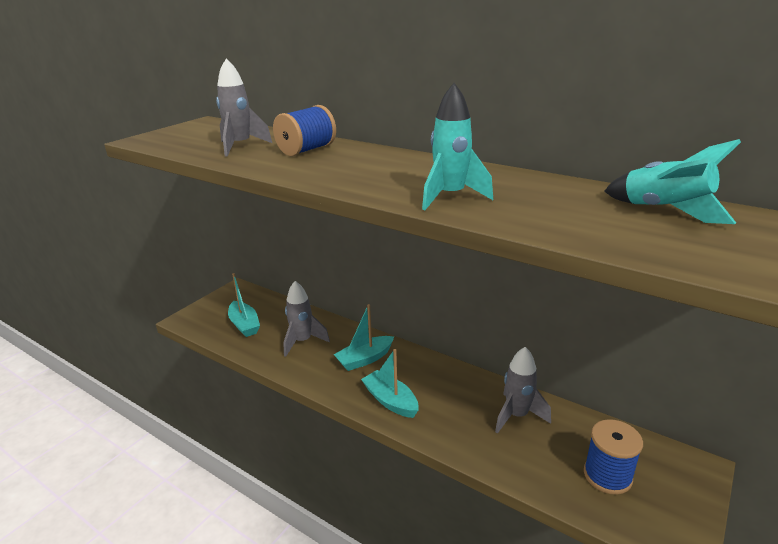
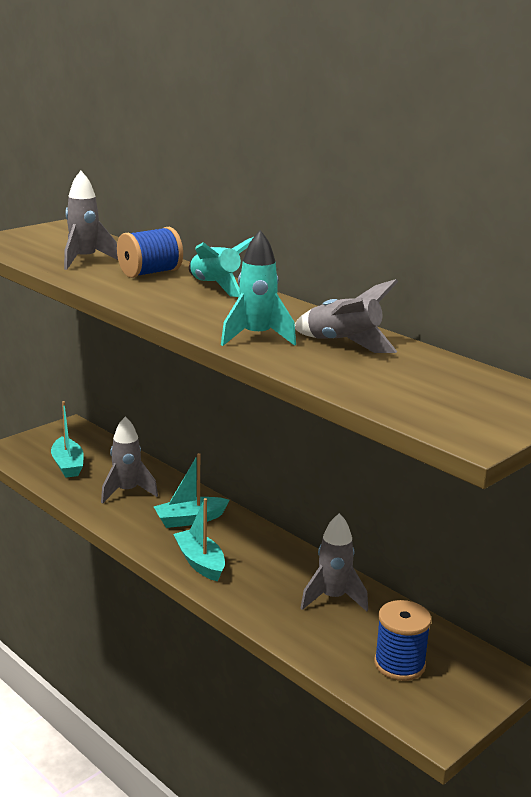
camera: 10 degrees right, 5 degrees down
turquoise rocket [604,139,741,224] -> turquoise rocket moved to [189,237,253,297]
none -> grey rocket [295,279,398,353]

